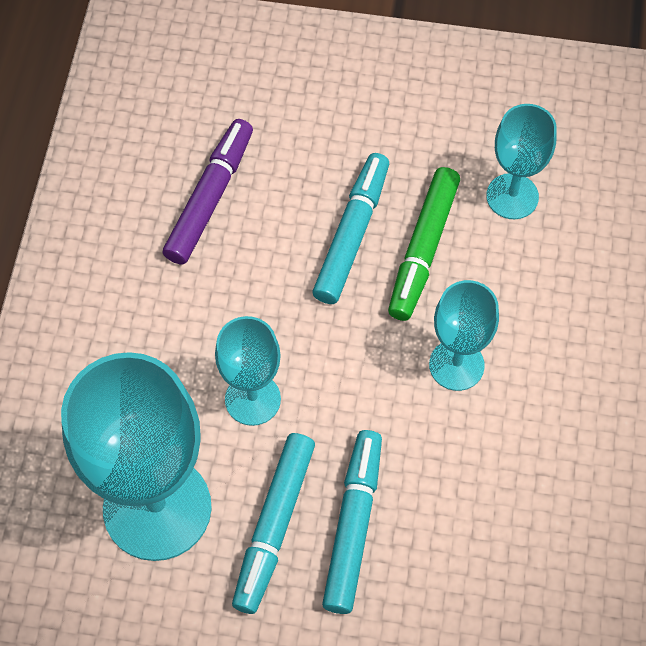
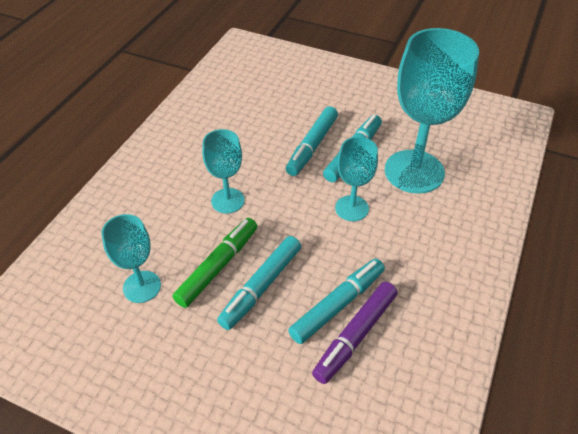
camera: 165 degrees left, 15 degrees down
none -> turquoise marker [288,259,385,344]

